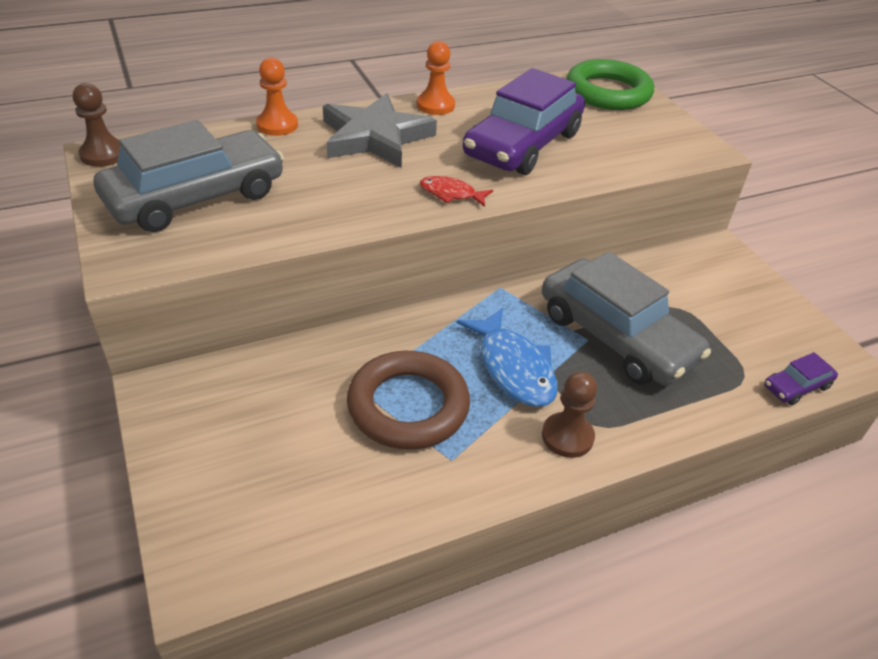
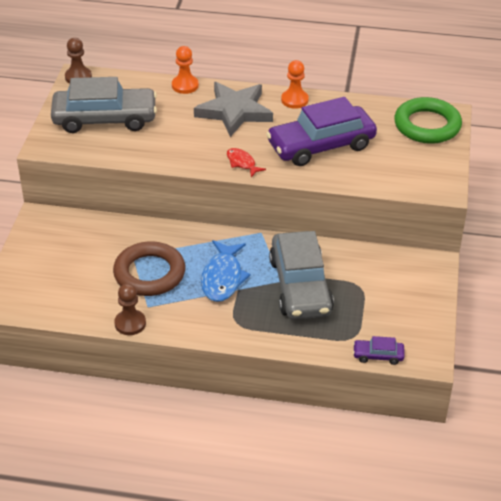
camera: 35 degrees right, 0 degrees up
brown pawn [542,372,597,458] -> brown pawn moved to [114,284,146,335]

